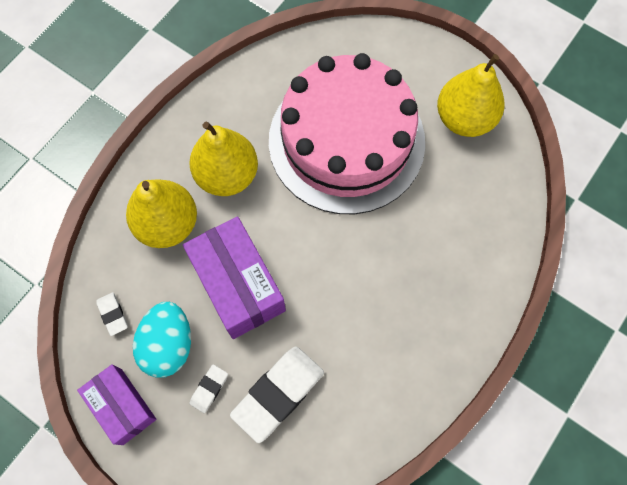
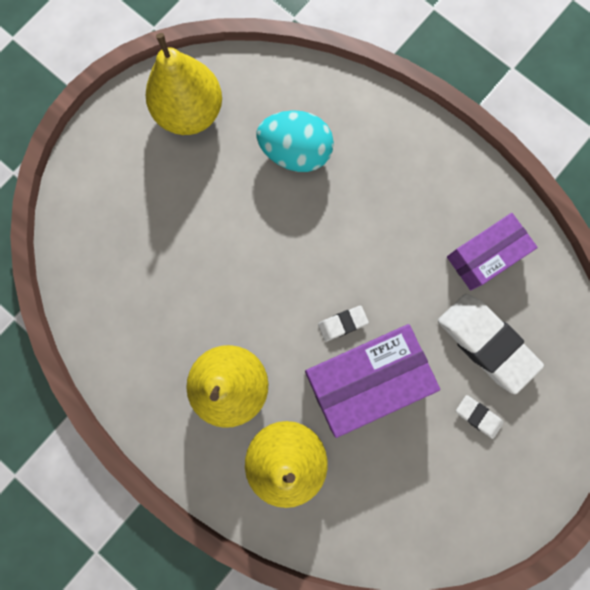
camera: 85 degrees left, 10 degrees up
purple box [77,364,156,445] -> purple box moved to [447,213,538,290]
white eraser [96,292,128,336] -> white eraser moved to [318,306,369,341]
turquoise egg [133,302,191,378] -> turquoise egg moved to [256,110,334,172]
pink cake [269,53,425,214] -> none

